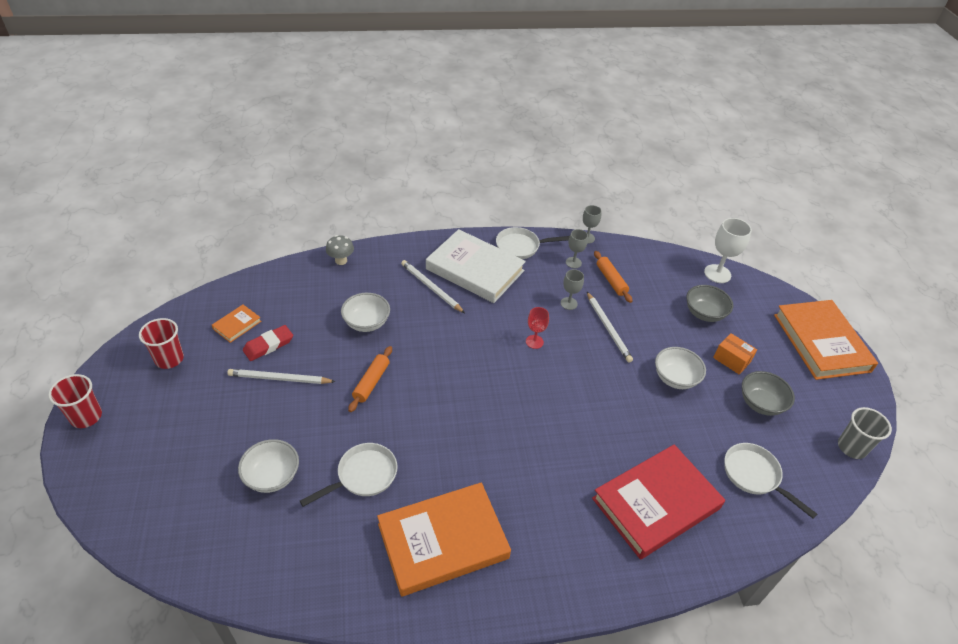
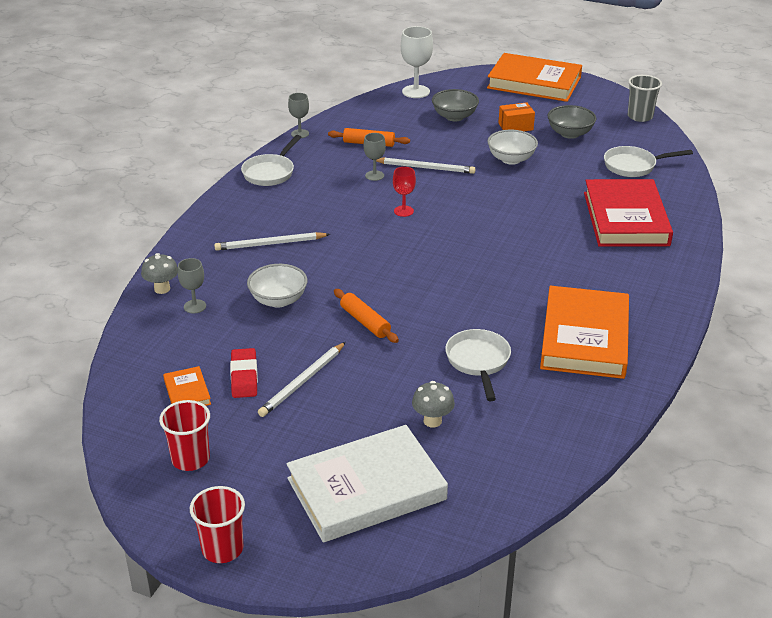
camera: 55 degrees left, 10 degrees down
white bowl [238,439,299,493] -> grey mushroom [412,381,455,428]
white book [426,229,526,303] -> white book moved to [286,425,448,542]
grey goblet [566,229,588,268] -> grey goblet moved to [178,258,206,314]

